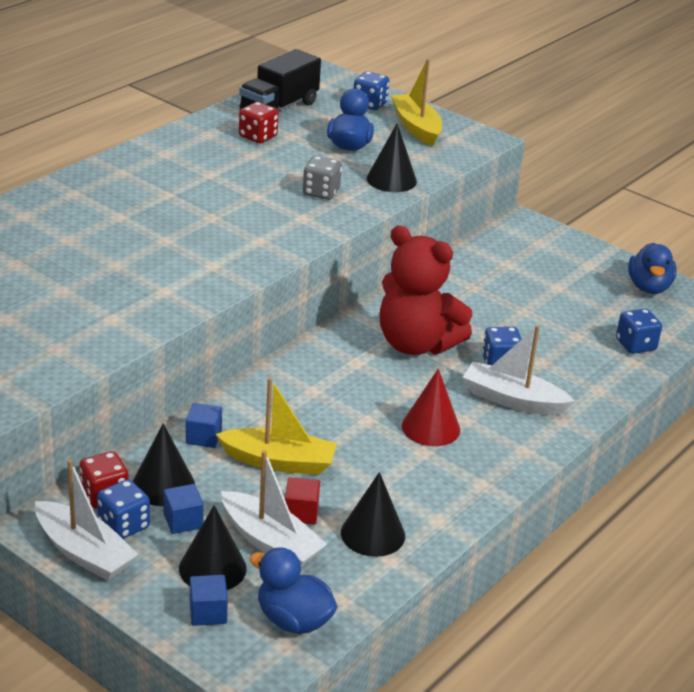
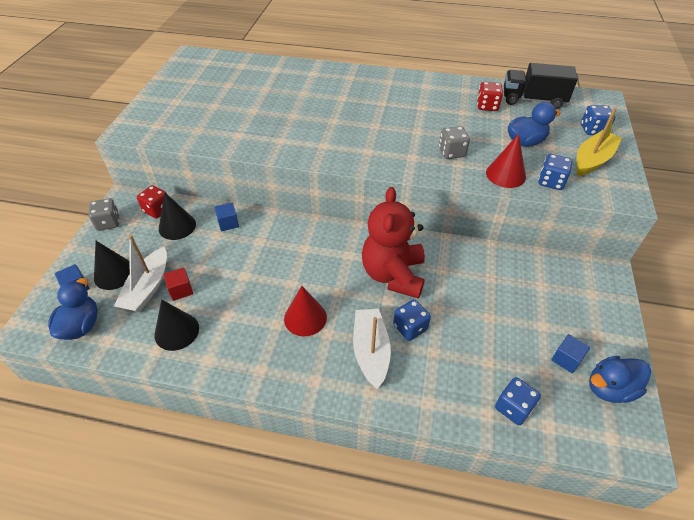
camera: 65 degrees right, 15 degrees up
white boat [35,459,138,581] -> grey dice [88,198,119,231]
blue dice [97,479,150,539] -> blue dice moved to [538,154,573,190]
blue cube [163,484,204,534] -> blue cube moved to [551,334,590,373]
yellow boat [216,377,337,475] -> none
black cone [367,124,417,192] -> red cone [486,134,526,188]

